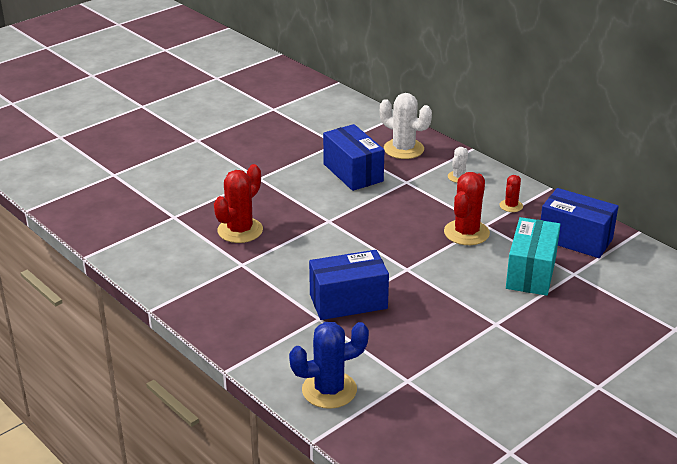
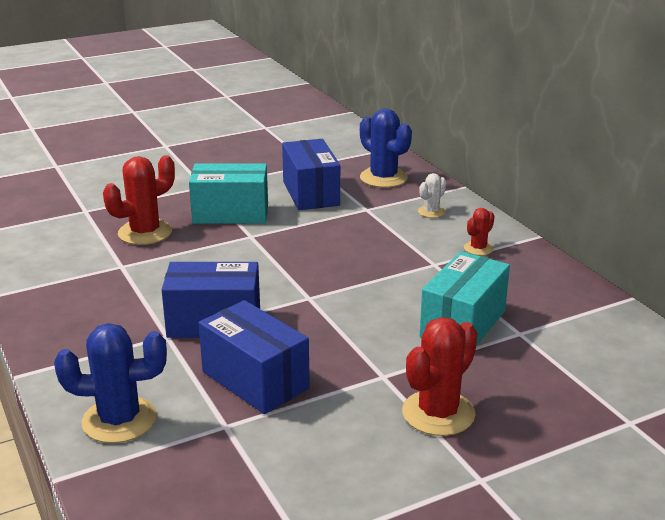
camera: 15 degrees right, 5 degrees down
white cactus [380,93,432,159] -> blue cactus [360,108,412,188]
red cactus [444,172,490,245] -> red cactus moved to [402,317,478,436]
blue box [541,188,618,258] -> blue box moved to [199,300,310,414]
none -> turquoise box [189,163,268,224]

